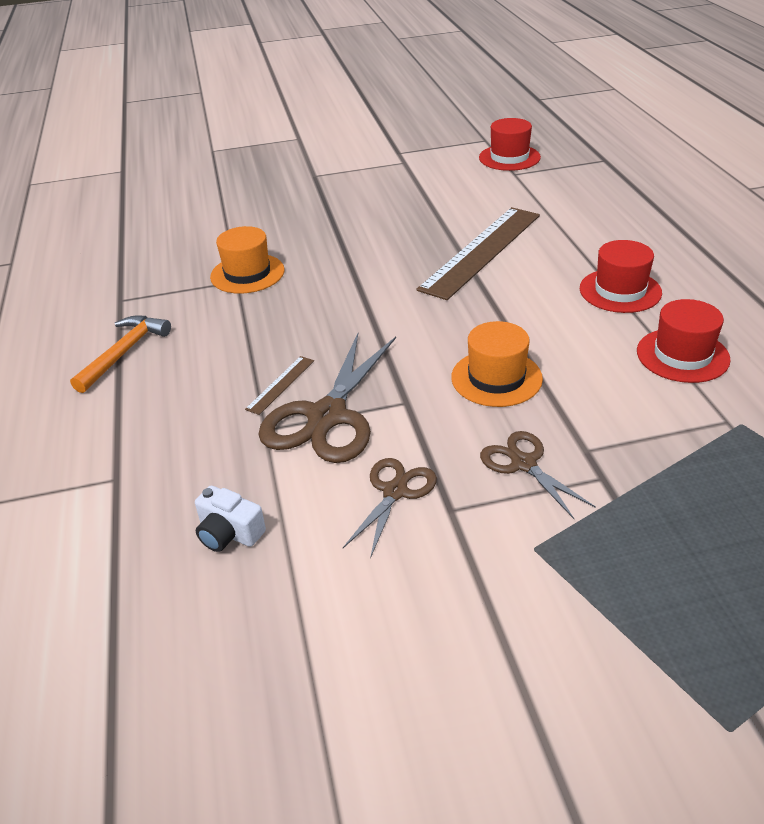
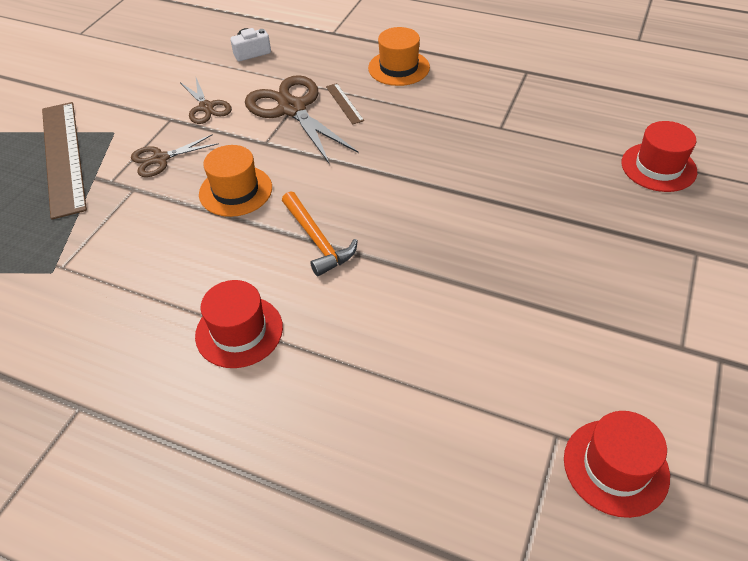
camera: 125 degrees right, 10 degrees up
orange hammer [70,316,171,393] -> orange hammer moved to [282,191,358,277]
orange hat [210,226,285,294] -> orange hat moved to [368,27,430,86]
brown ruler [416,207,540,300] -> brown ruler moved to [42,102,87,220]
brown scissors [480,431,596,519] -> brown scissors turned 150 degrees clockwise [131,134,219,177]
red hat [637,299,731,383] -> red hat moved to [621,121,697,192]

